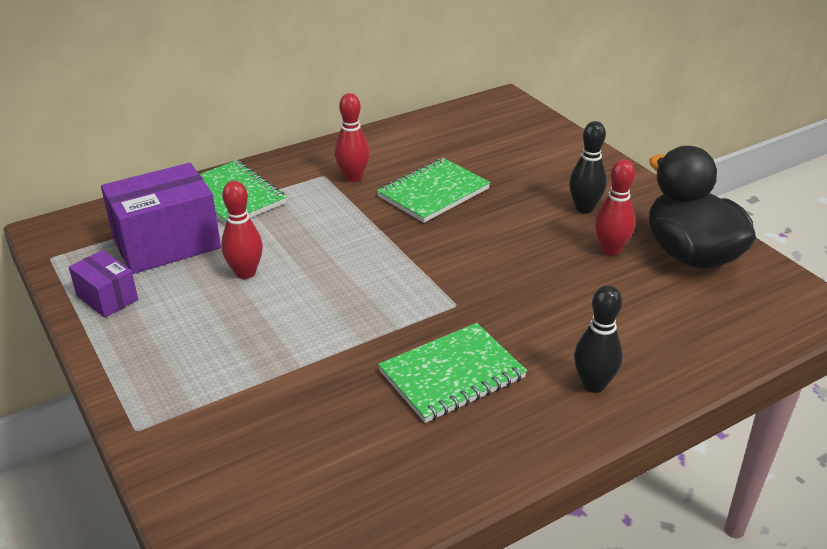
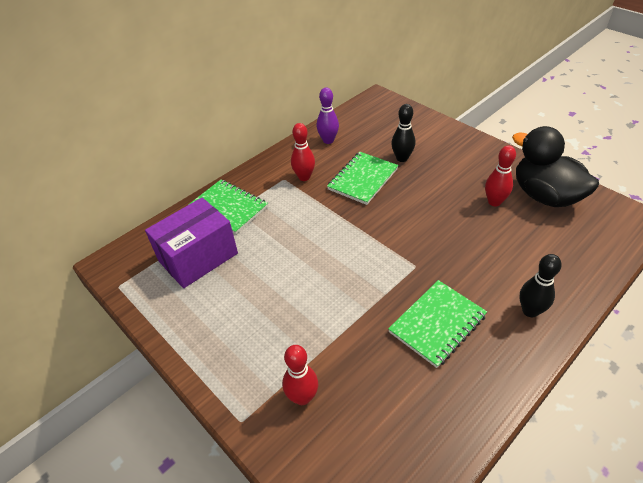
camera: 10 degrees left, 10 degrees up
purple box [69,250,138,318] -> none
red bowling pin [221,181,263,279] -> red bowling pin moved to [282,345,318,405]
black bowling pin [569,121,607,213] -> black bowling pin moved to [392,104,415,162]
none -> purple bowling pin [316,87,339,144]

